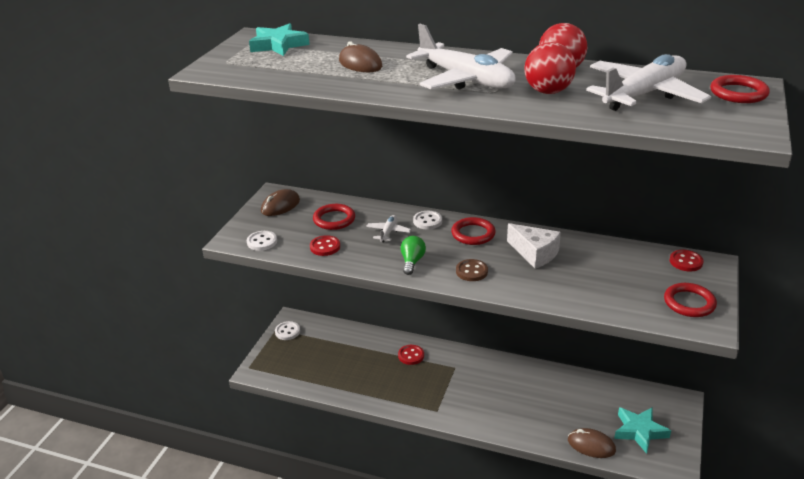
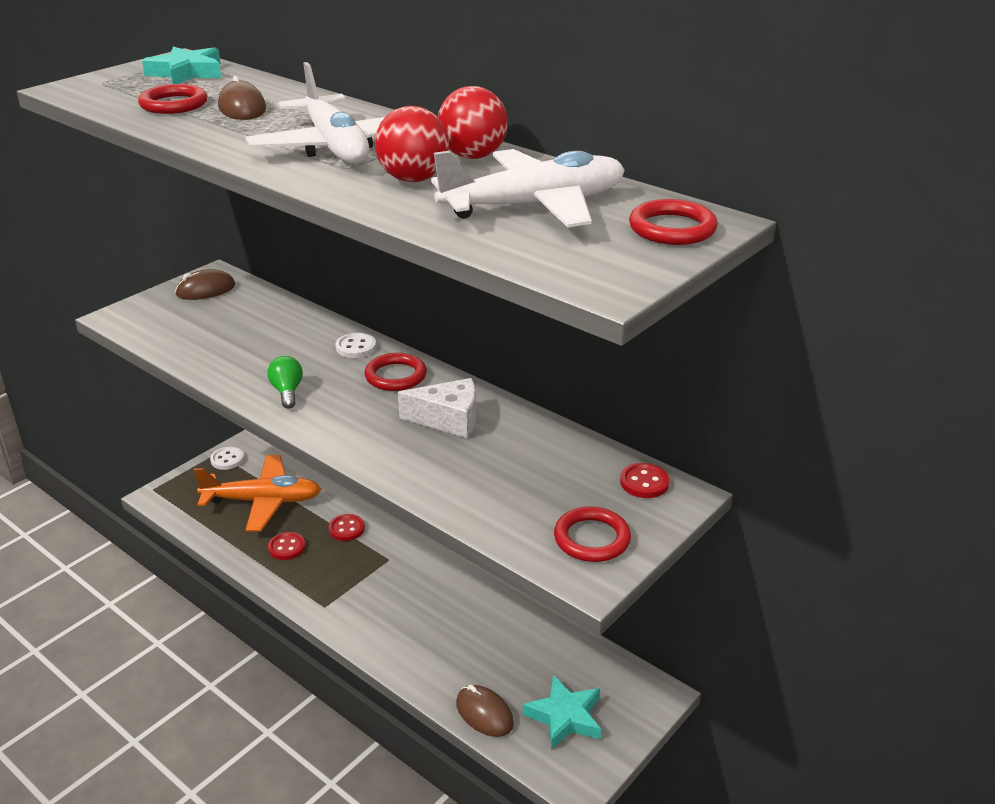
camera: 20 degrees right, 0 degrees up
white button [247,231,277,251] -> none
red button [310,235,340,256] -> red button moved to [268,532,305,560]
red ring [313,204,355,230] -> red ring moved to [138,84,207,114]
white plane [366,215,411,242] -> none
green light bulb [401,236,426,275] -> green light bulb turned 45 degrees counterclockwise [267,356,303,409]
brown button [456,259,488,281] -> none
white cheese [507,223,561,269] -> white cheese turned 60 degrees counterclockwise [398,378,476,438]
none -> orange plane [194,455,321,532]

